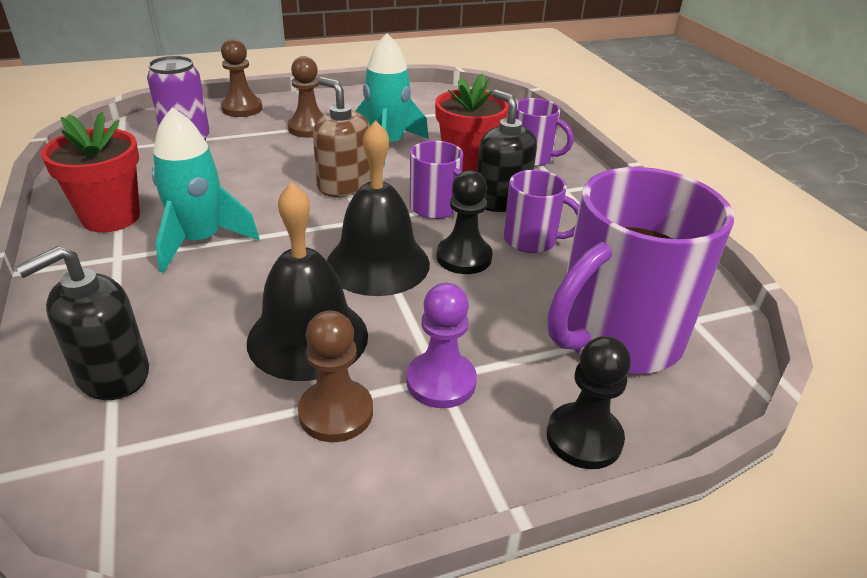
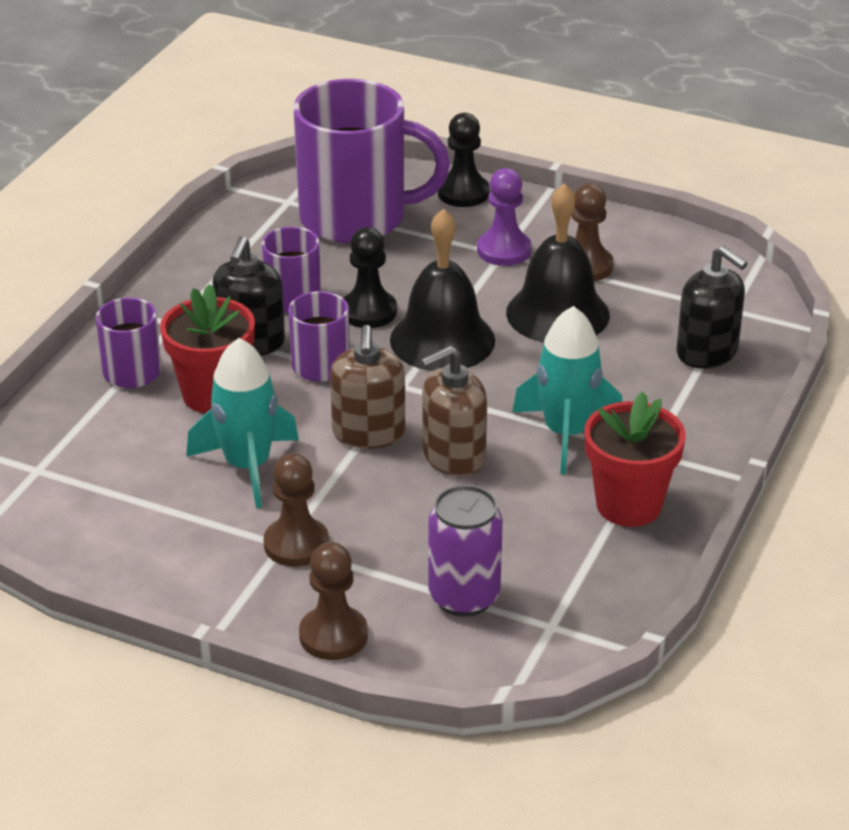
camera: 135 degrees left, 0 degrees up
black soap dispenser [15,246,149,400] -> black soap dispenser turned 45 degrees clockwise [676,246,748,369]
none -> brown soap dispenser [420,346,487,476]

